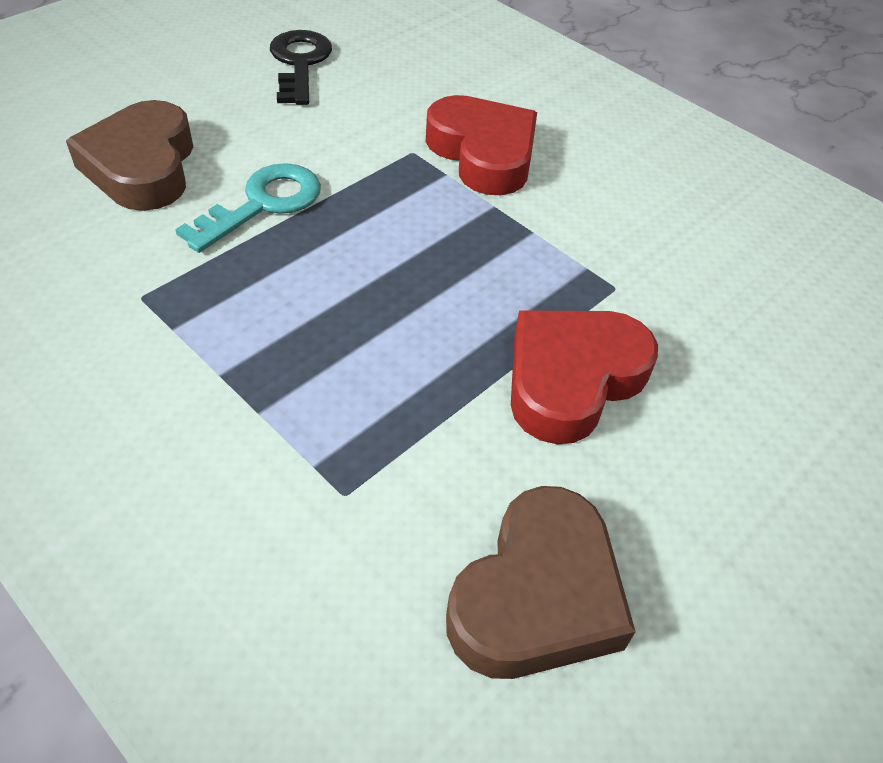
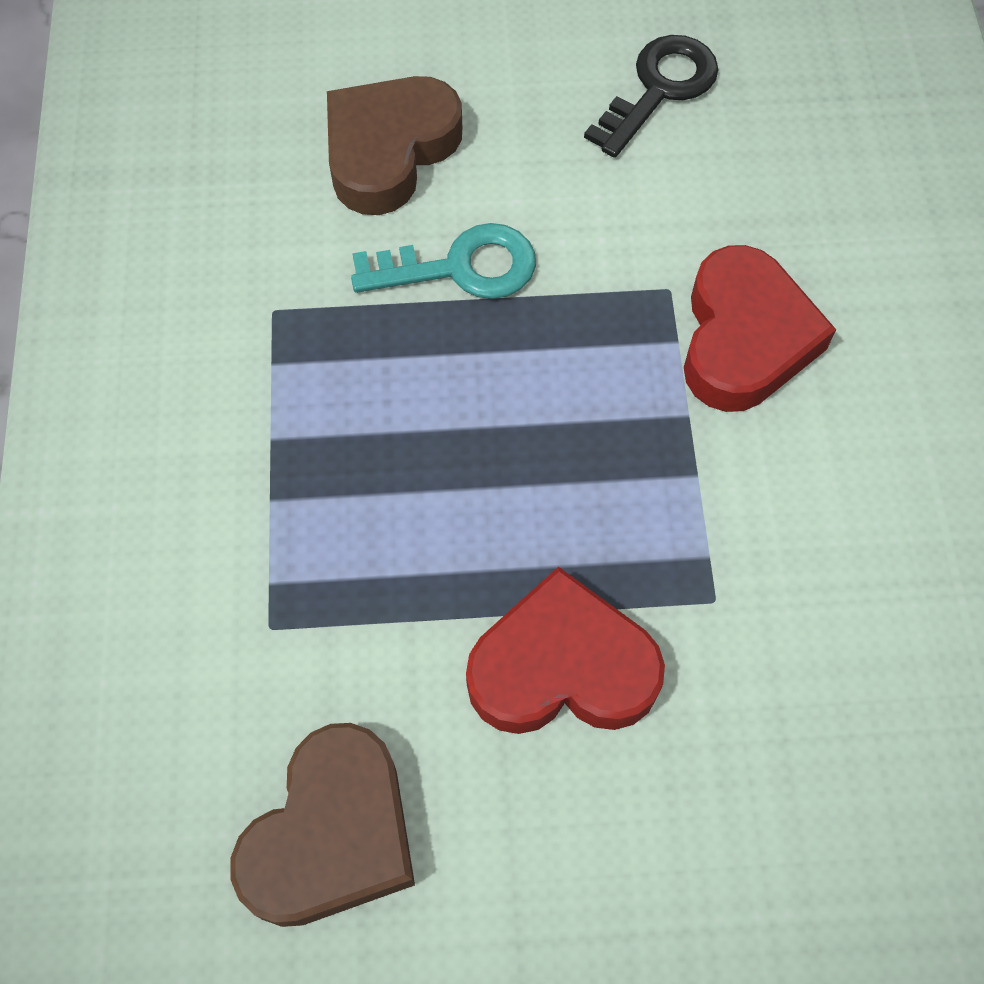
camera: 45 degrees right, 15 degrees up
brown heart [446,486,636,679] -> brown heart turned 45 degrees counterclockwise [231,723,415,927]

